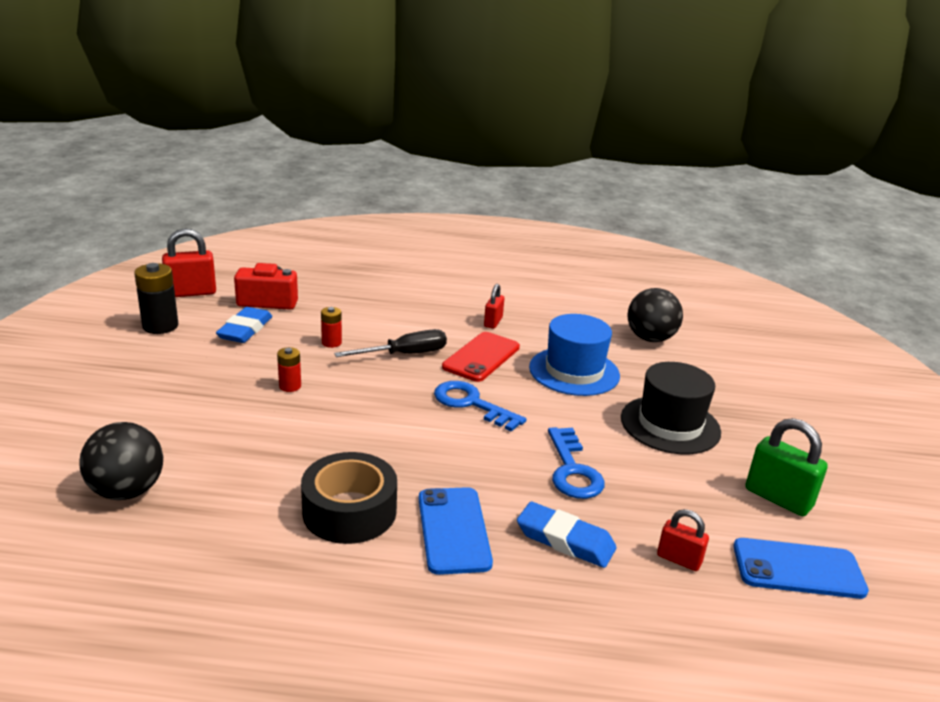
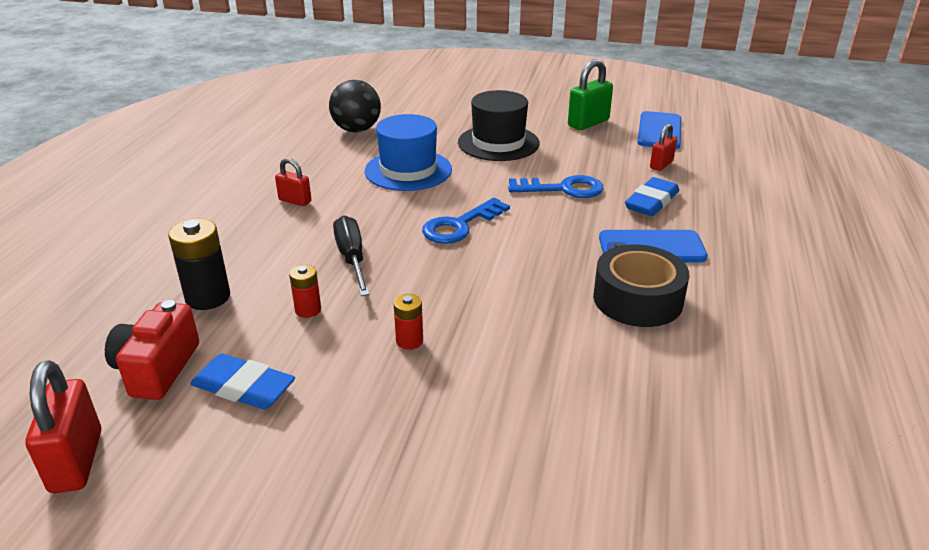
camera: 80 degrees left, 5 degrees up
black ball [79,422,163,500] -> none
black battery [134,263,178,334] -> black battery moved to [168,218,230,310]
red phone [442,332,520,382] -> none

